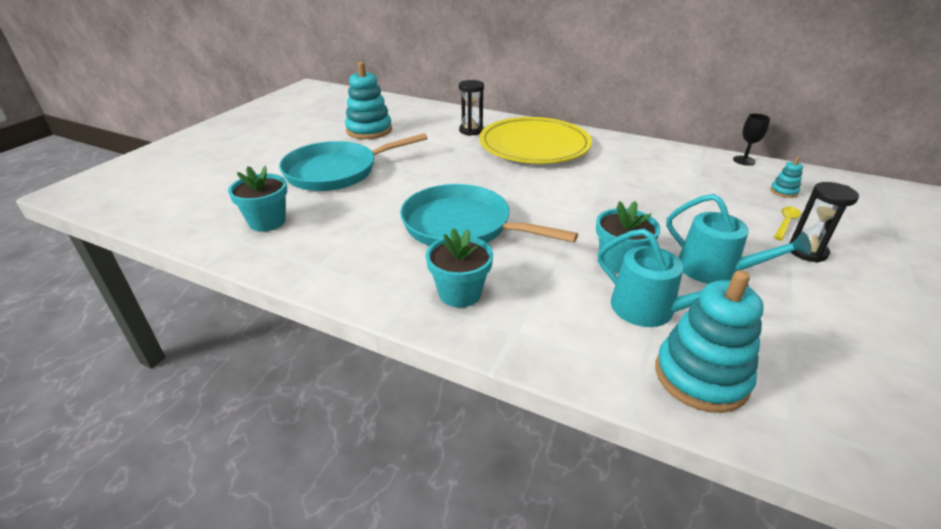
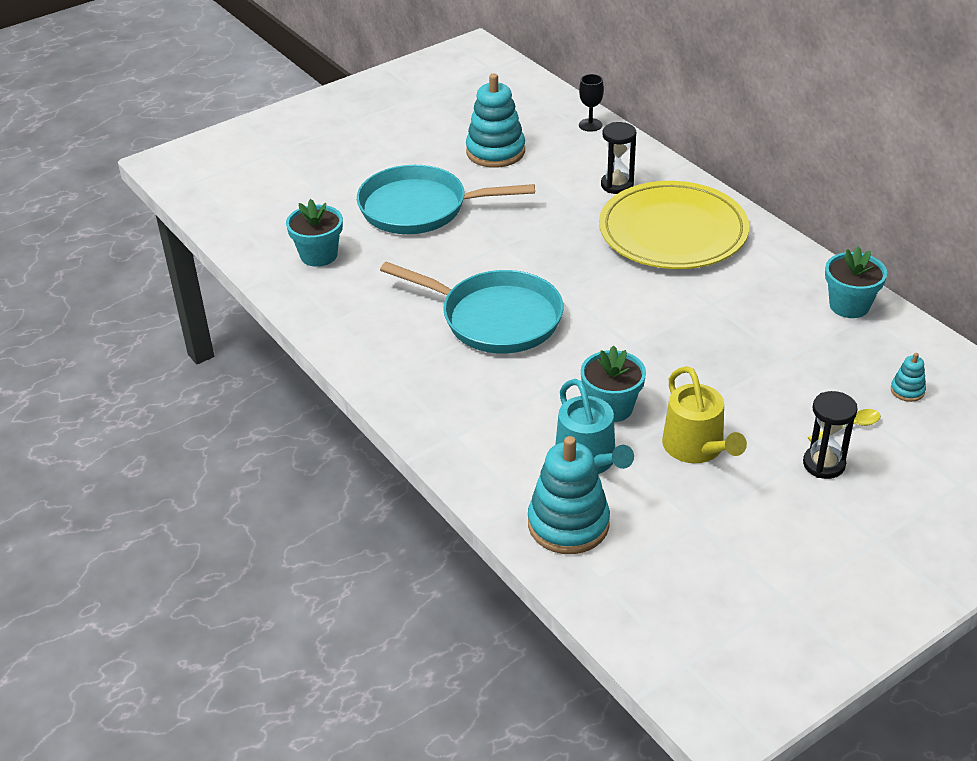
camera: 30 degrees right, 5 degrees up
turquoise pan [400,184,578,246] -> turquoise pan turned 150 degrees clockwise [380,262,564,353]
turquoise flower pot [426,228,493,308] -> turquoise flower pot moved to [825,246,887,318]
turquoise watering can [666,194,811,284] -> yellow watering can [662,366,747,463]
black goblet [733,113,770,165] -> black goblet moved to [579,74,604,132]

